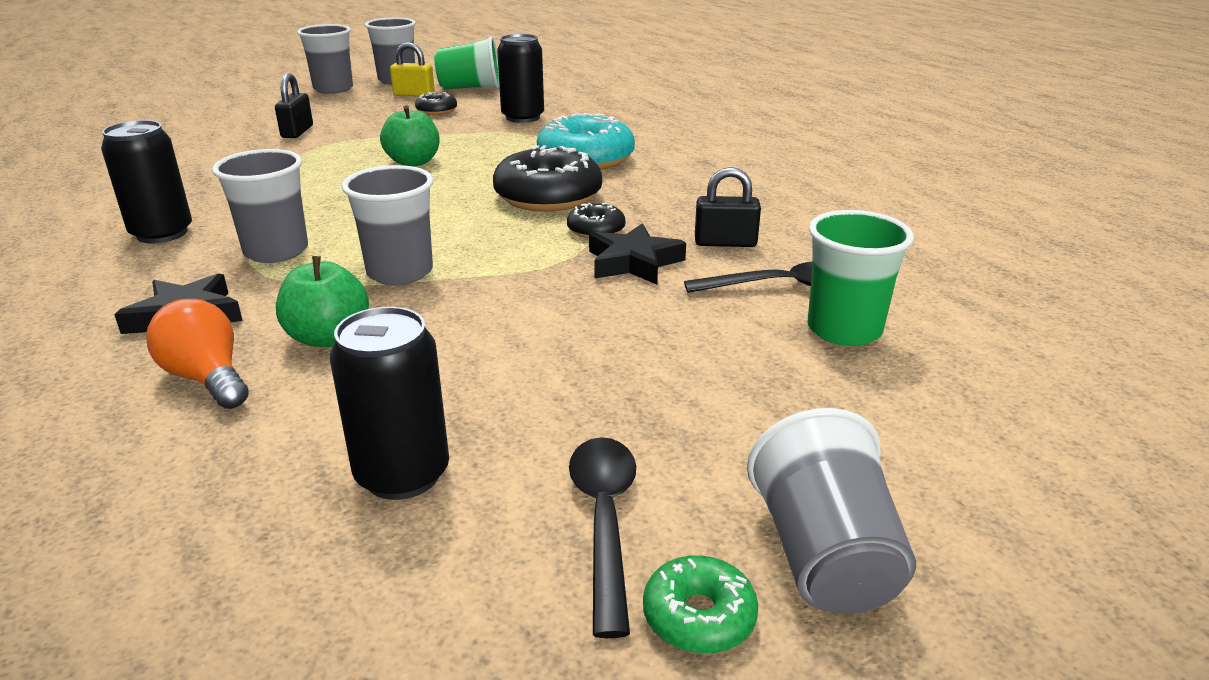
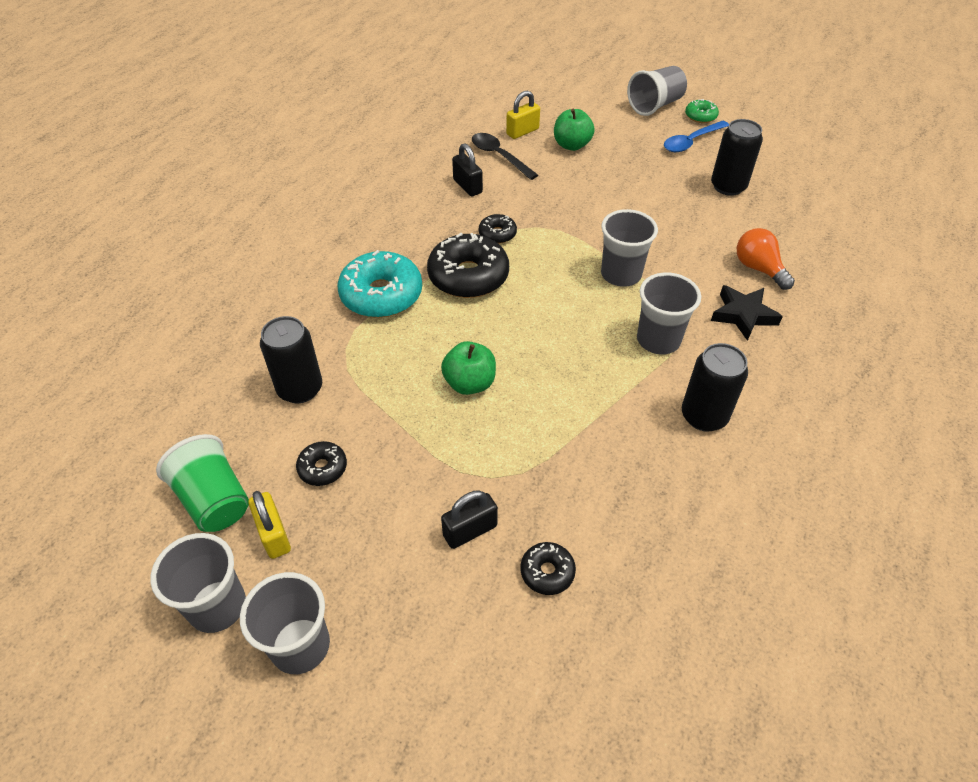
camera: 125 degrees left, 20 degrees up
orange light bulb [146,299,249,409] -> orange light bulb turned 135 degrees clockwise [737,228,795,290]
green apple [276,256,369,347] -> green apple moved to [554,109,595,151]
black spoon [569,437,636,638] -> blue spoon [664,121,729,152]
black star [589,223,686,284] -> none
green cup [807,210,914,346] -> yellow padlock [506,90,540,139]
none -> black donut [521,542,576,595]

